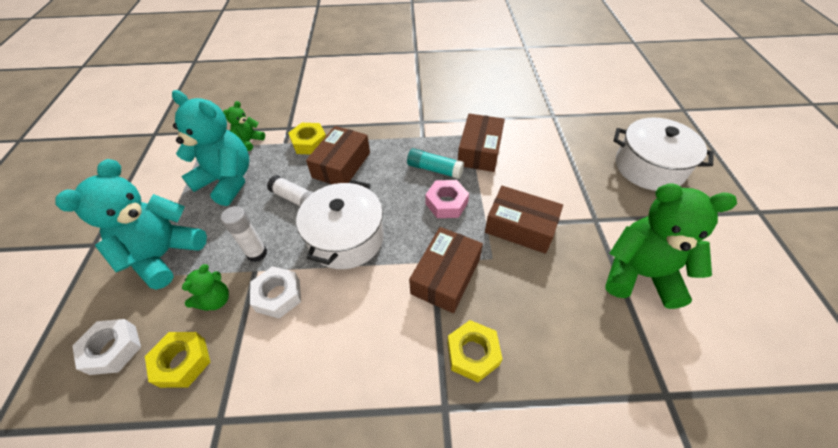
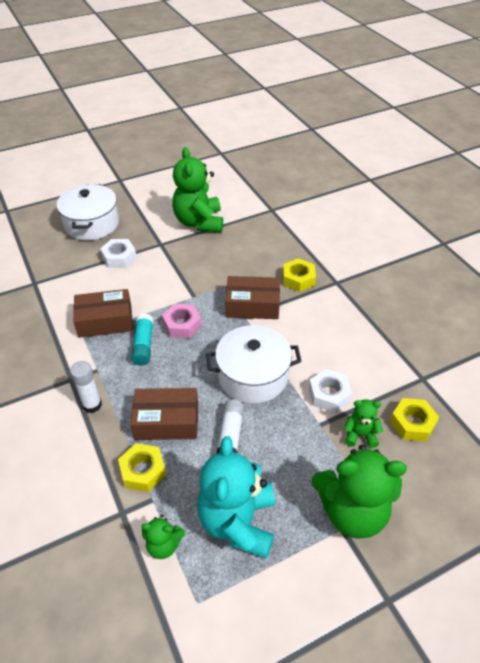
camera: 115 degrees left, 5 degrees down
turquoise teddy bear [55,159,207,290] -> green teddy bear [312,445,407,539]
white nut [72,319,141,375] -> white nut moved to [100,239,137,268]
white glue stick [221,206,267,262] -> white glue stick moved to [70,361,102,413]
brown box [485,186,563,254] -> none

